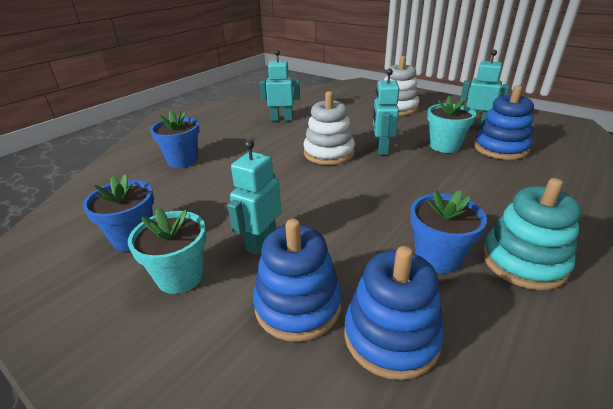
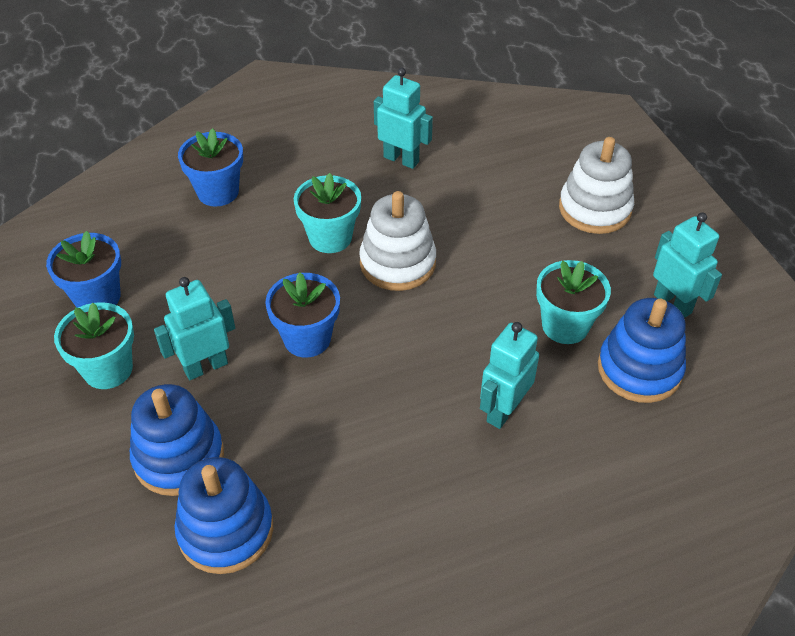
camera: 30 degrees right, 15 degrees up
turquoise robot [373,69,400,155] -> turquoise robot moved to [480,322,539,429]
blue flower pot [410,190,487,273] -> blue flower pot moved to [265,273,340,357]
turquoise stacking toy [482,178,581,290] -> none
none -> turquoise flower pot [294,173,361,253]

